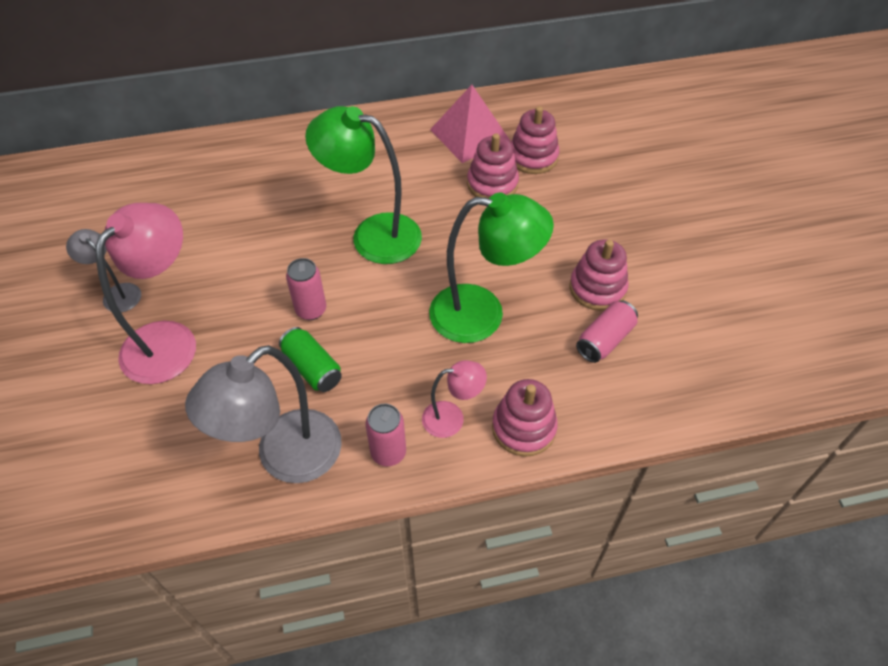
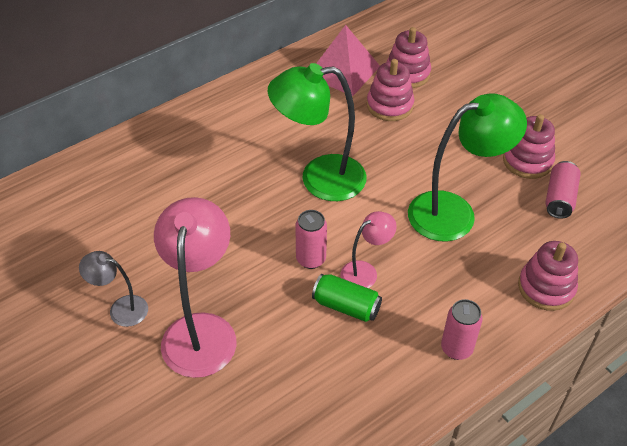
camera: 25 degrees left, 5 degrees down
grey lamp [185,345,342,483] -> none
pink lamp [422,360,487,438] -> pink lamp moved to [340,211,397,288]

